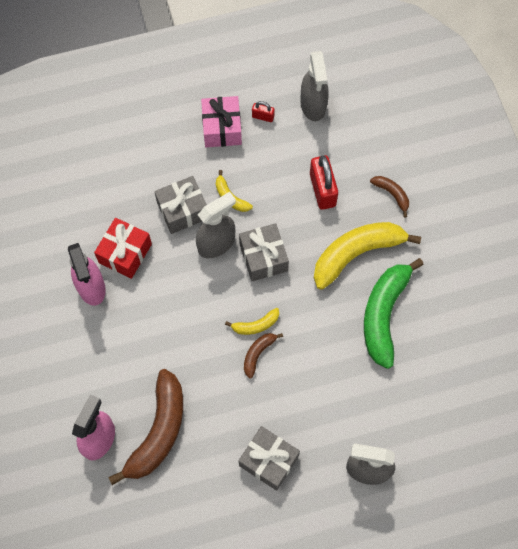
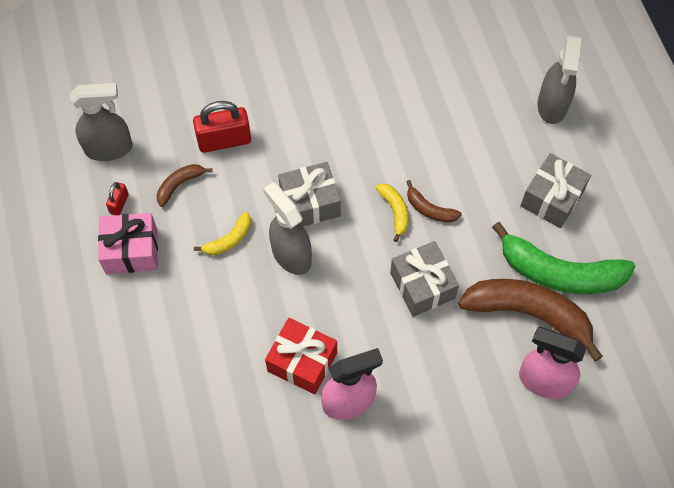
camera: 90 degrees left, 5 degrees down
grey gift [154,176,207,234] -> grey gift moved to [390,241,459,317]
yellow banana [314,222,421,290] -> none
green banana [364,258,424,369] -> green banana moved to [492,222,635,294]
brown banana [370,176,409,218] -> brown banana moved to [157,164,212,207]

